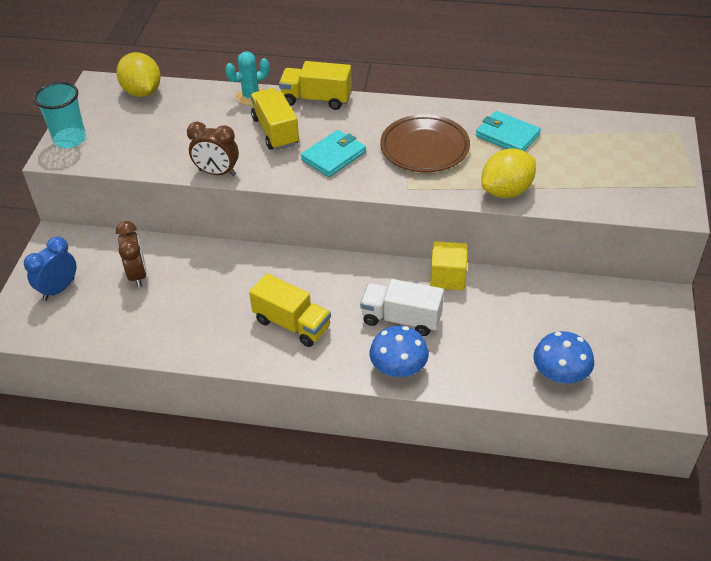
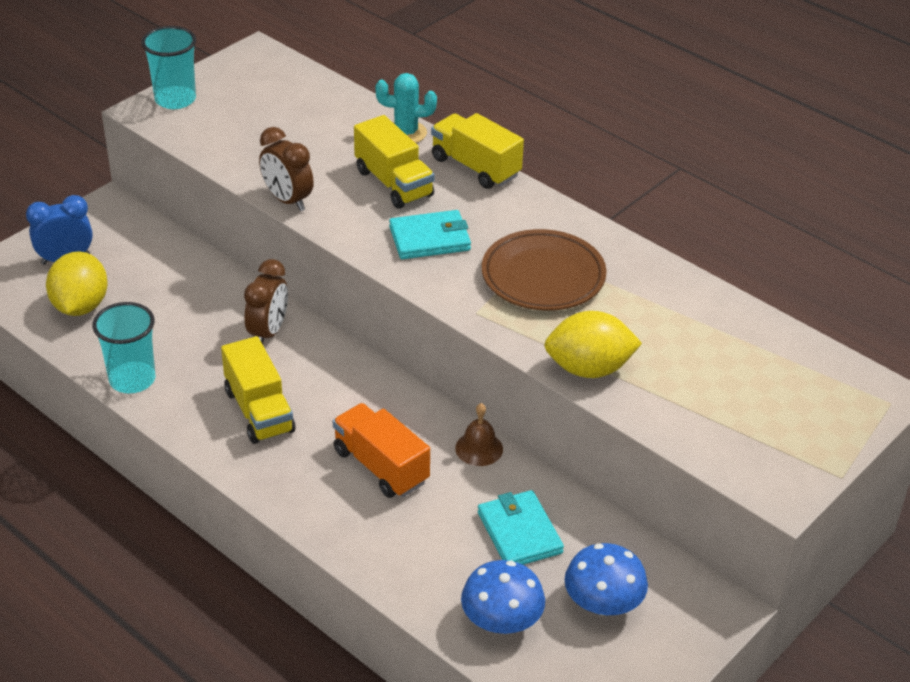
camera: 30 degrees right, 5 degrees down
yellow lemon [116,52,161,97] -> yellow lemon moved to [46,251,108,316]
brown clock [116,221,147,288] -> brown clock moved to [244,259,288,344]
yellow truck [251,88,299,150] -> yellow truck turned 135 degrees clockwise [354,115,434,208]
white truck [360,279,444,336] -> orange truck [333,403,430,498]
blue mushroom [369,326,429,377] -> blue mushroom moved to [565,543,648,615]
yellow cube [430,241,468,290] -> brown bell [455,403,503,466]
turquoise wallet [476,111,541,151] -> turquoise wallet moved to [478,490,564,565]
none -> turquoise cup [93,302,155,393]

